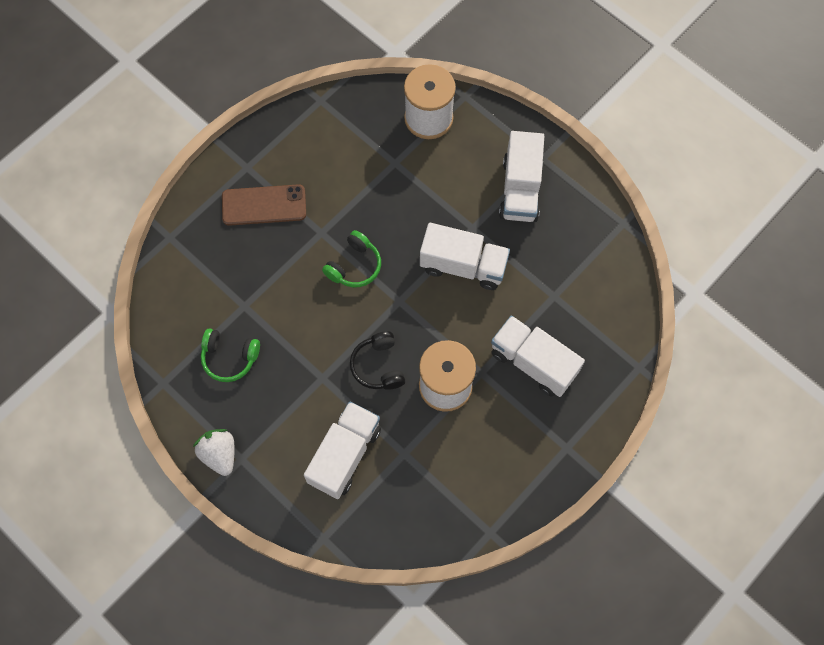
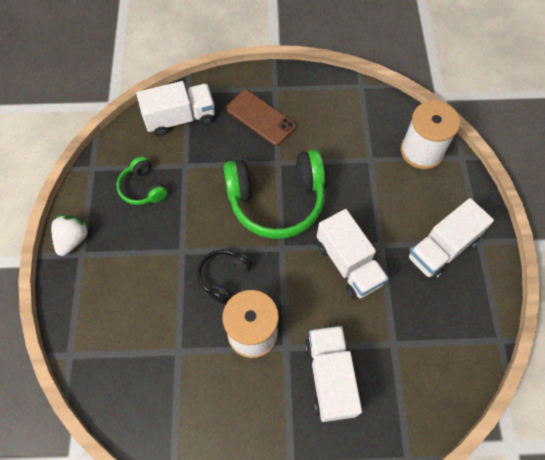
camera: 45 degrees right, 5 degrees down
white truck [304,401,381,499] -> white truck moved to [136,81,215,137]
green headphones [322,230,381,287] -> green headphones [224,150,325,239], size x2.02

